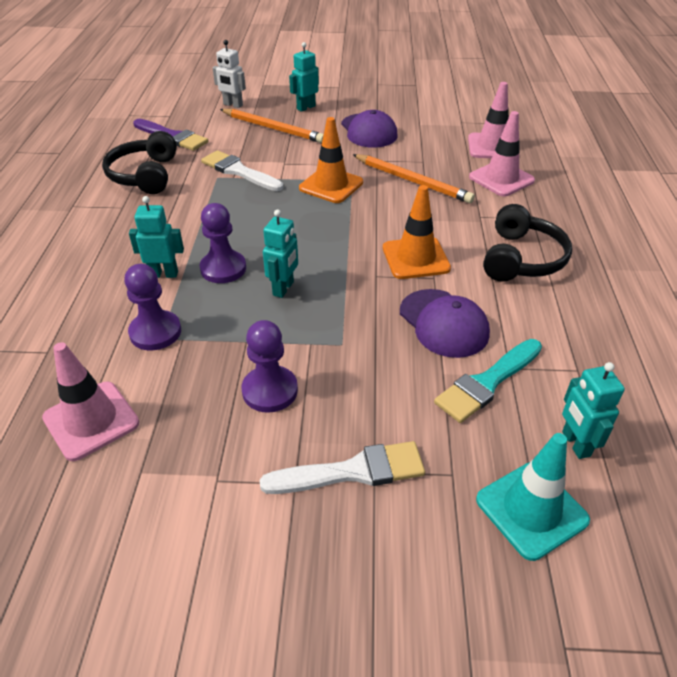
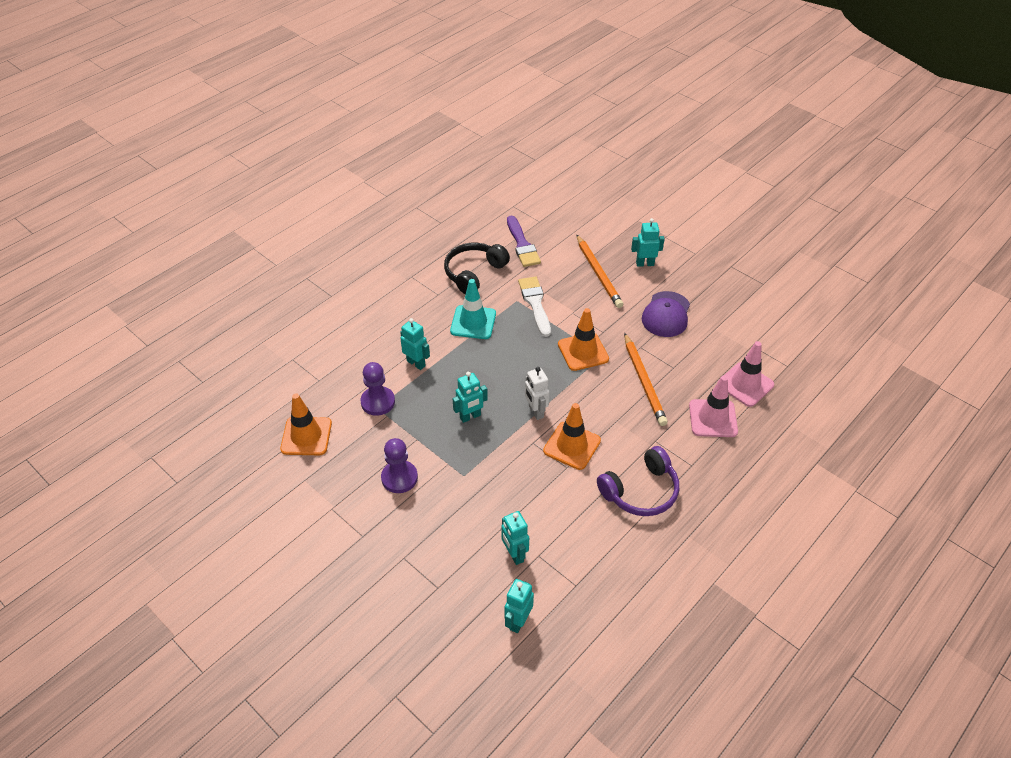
camera: 40 degrees right, 5 degrees up
pink traffic cone [42,342,139,461] -> orange traffic cone [280,393,332,455]
purple pawn [200,203,246,283] -> none
white robot [213,40,246,108] -> white robot moved to [525,367,549,420]
white brush [259,441,425,494] -> none
purple cap [400,289,490,358] -> none
turquoise brush [434,339,542,423] -> turquoise robot [501,511,529,565]
turquoise traffic cone [476,433,590,561] -> turquoise traffic cone moved to [450,279,496,339]
black headphones [483,204,572,282] -> purple headphones [597,446,679,516]

